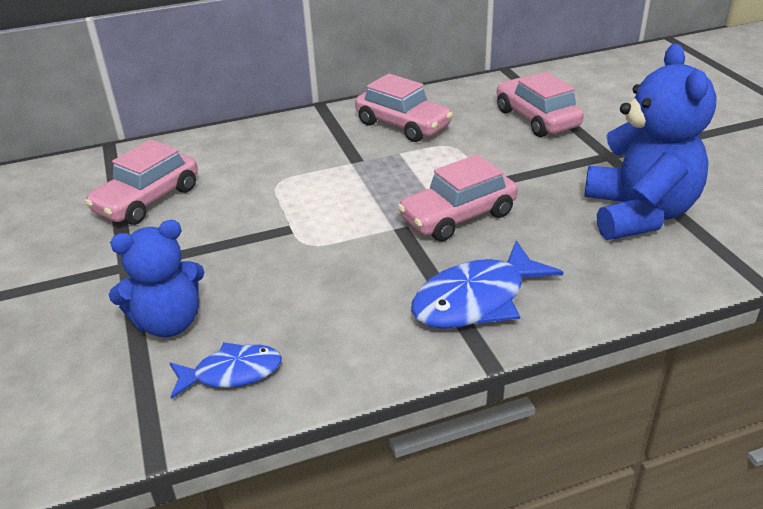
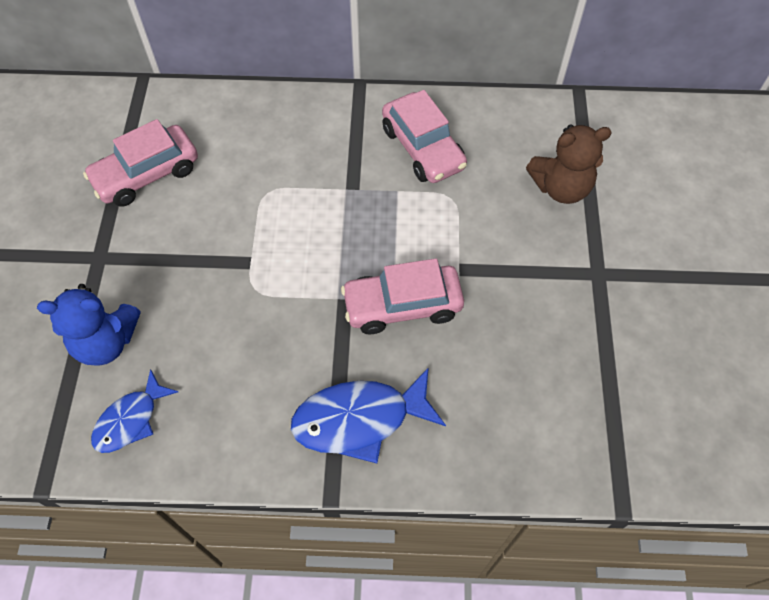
camera: 20 degrees right, 25 degrees up
blue fish [170,342,282,399] -> blue fish turned 120 degrees clockwise [91,369,178,453]
pink car [497,72,584,137] -> brown teddy bear [526,125,612,204]
blue teddy bear [584,44,717,240] -> none

